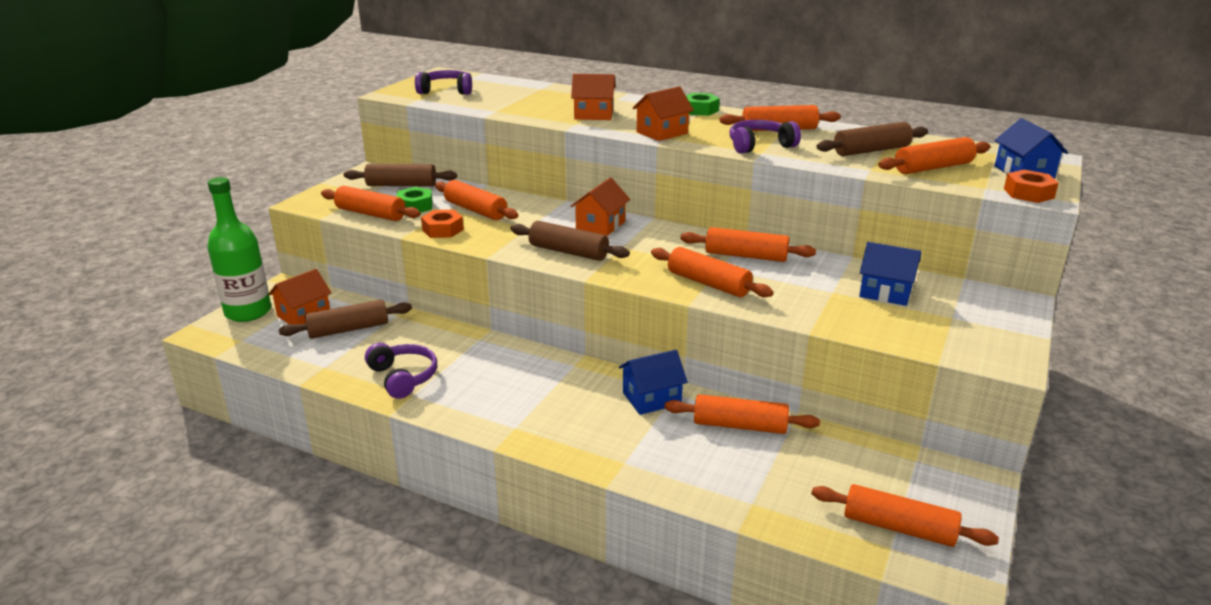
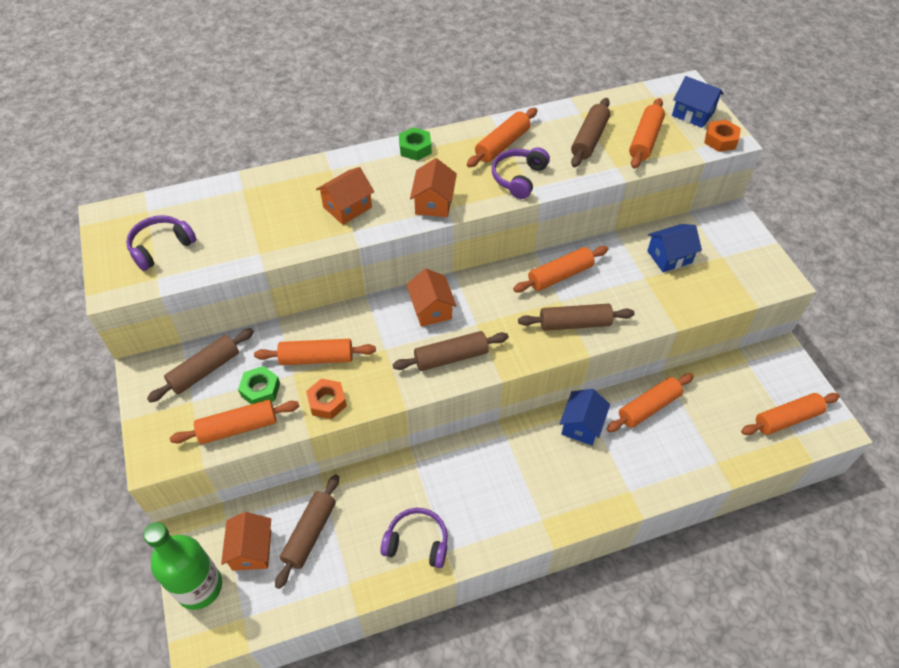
camera: 45 degrees left, 25 degrees up
orange rolling pin [651,247,773,297] -> brown rolling pin [518,303,635,331]

